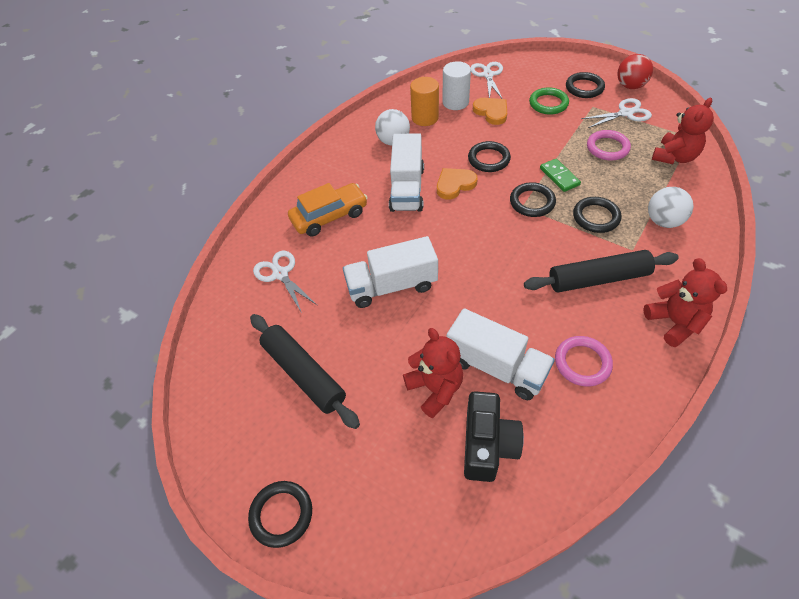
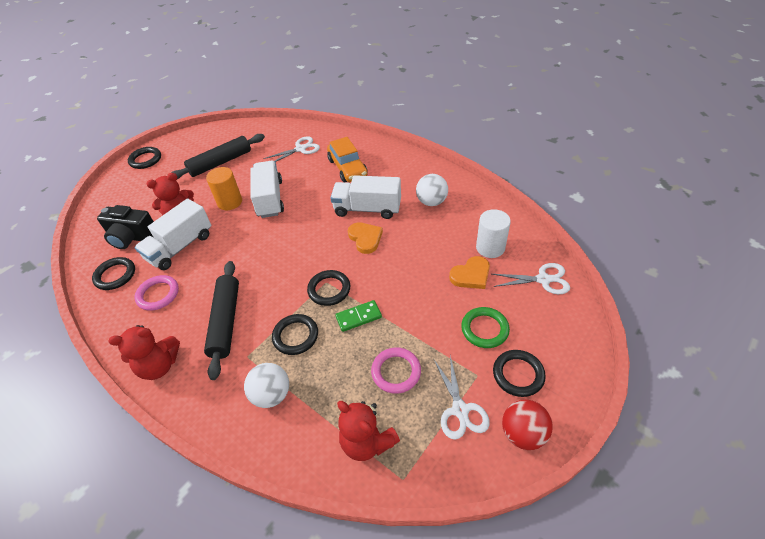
camera: 95 degrees right, 5 degrees down
orange cylinder [410,77,439,126] -> orange cylinder moved to [206,167,242,210]
black ring [468,141,511,172] -> black ring moved to [92,257,135,290]

